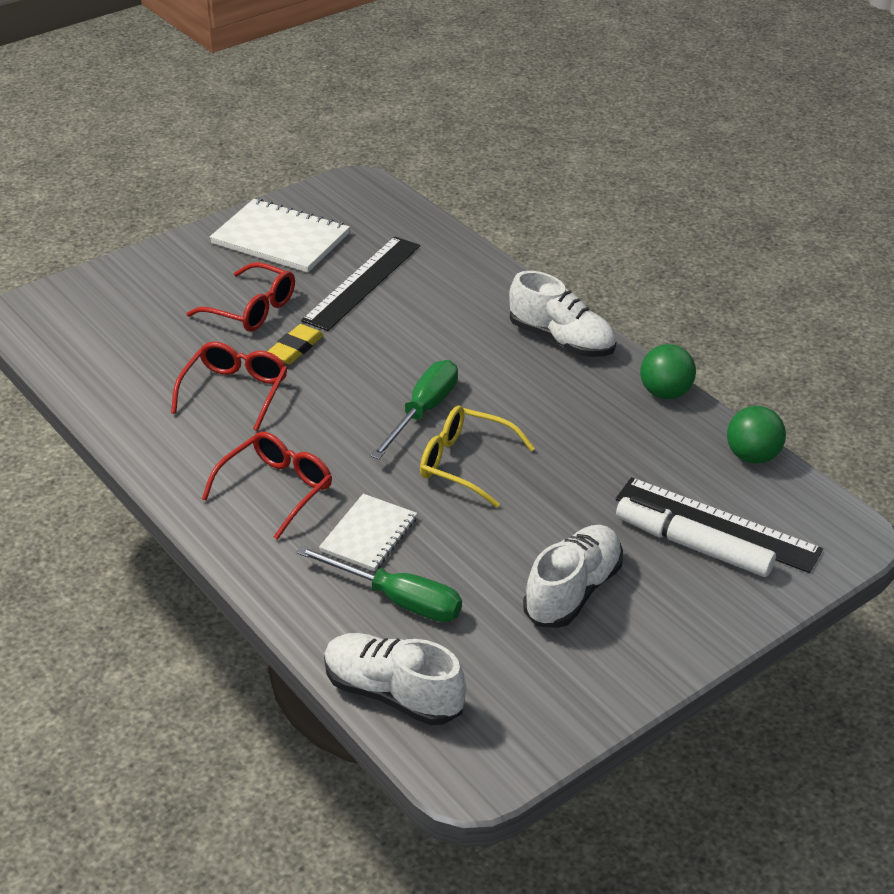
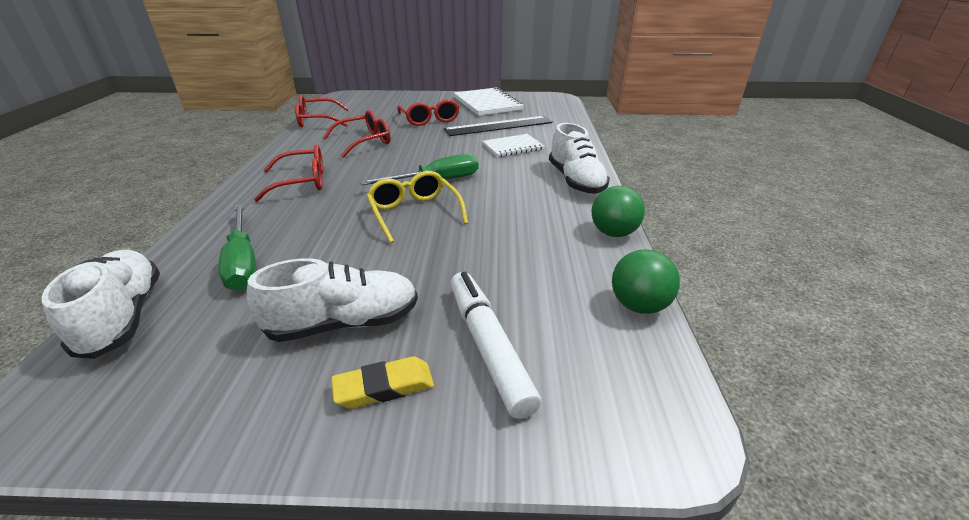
camera: 40 degrees right, 5 degrees down
yellow eraser [267,324,324,364] -> yellow eraser moved to [331,356,434,409]
white notebook [319,494,417,571] -> white notebook moved to [482,134,544,157]
black ruler [616,477,823,573] -> none
none -> red glasses [295,95,349,127]

